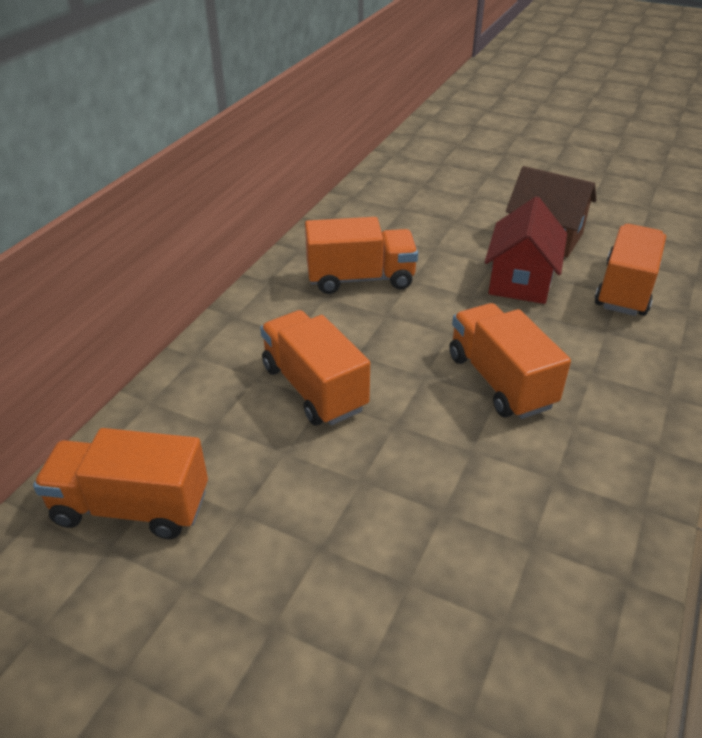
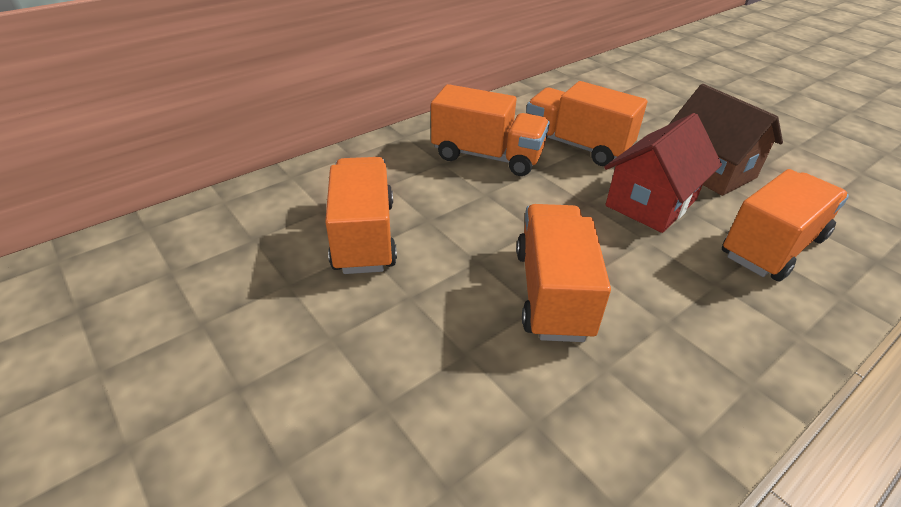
camera: 25 degrees right, 0 degrees up
orange truck [33,428,208,539] -> orange truck moved to [526,81,647,166]

